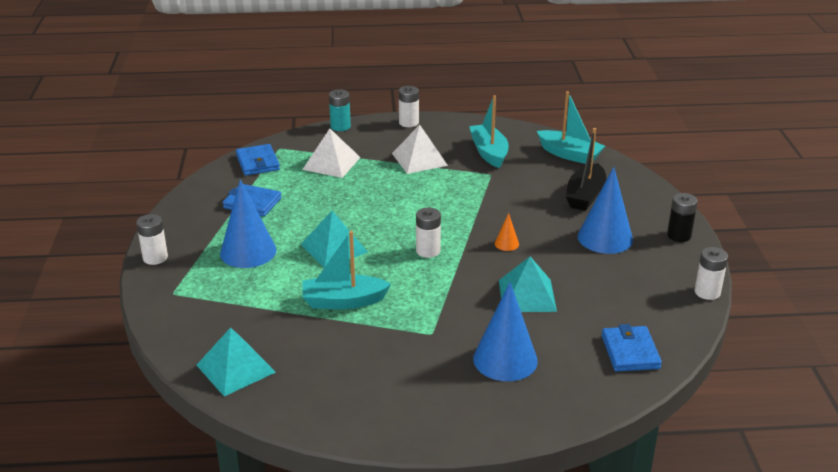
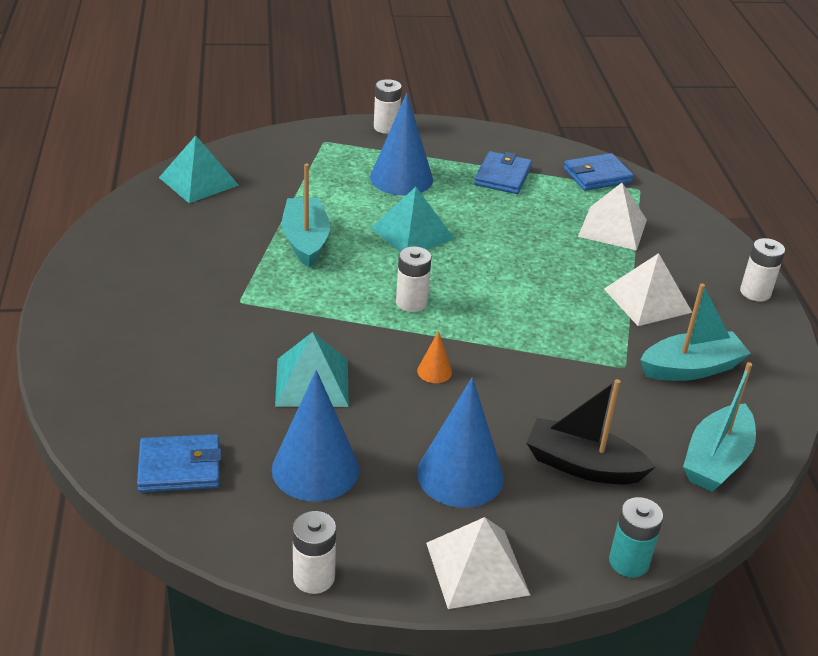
camera: 85 degrees right, 5 degrees up
turquoise battery [329,89,351,131] -> turquoise battery moved to [609,497,663,578]
blue cone [473,282,538,381] -> blue cone moved to [272,370,359,502]
black battery [667,193,698,242] -> white pyramid [426,517,530,609]

